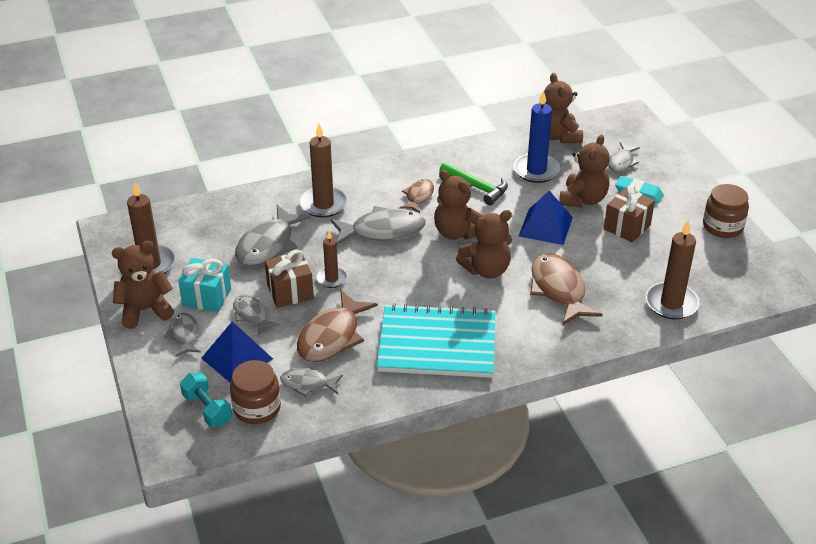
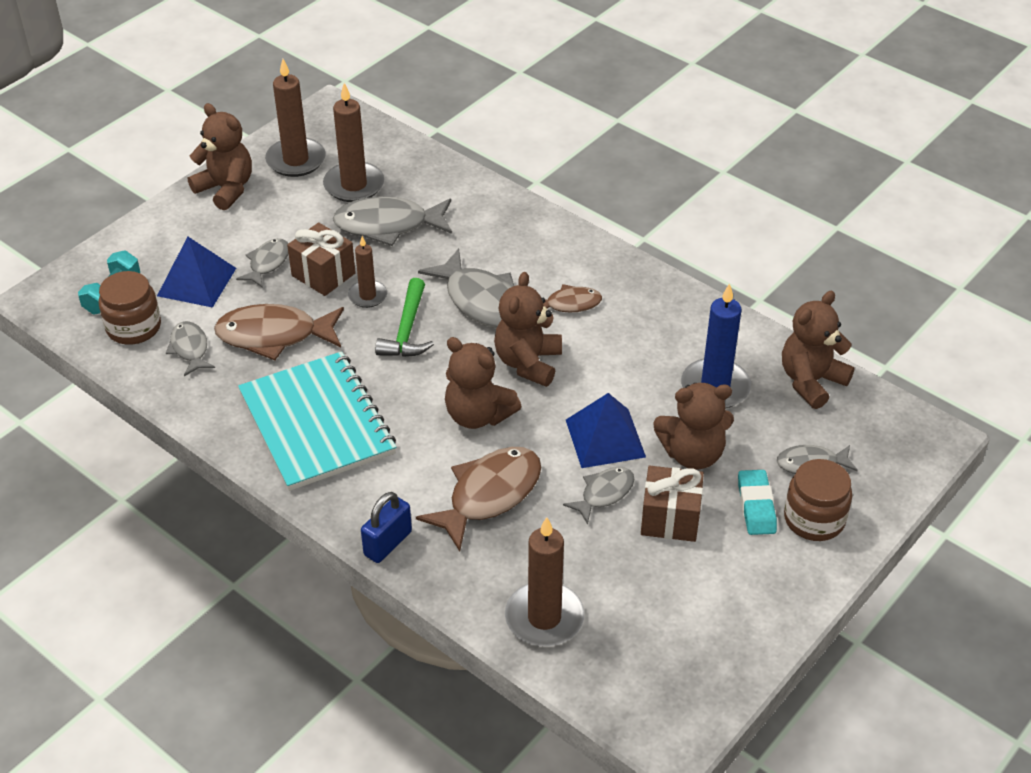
camera: 60 degrees right, 5 degrees up
grey fish [164,313,201,357] -> grey fish moved to [563,467,635,524]
turquoise gift [178,258,231,312] -> none
brown candle [299,124,348,218] -> brown candle moved to [323,83,384,202]
green hammer [439,162,508,205] -> green hammer moved to [375,278,434,357]
brown jar [703,184,749,238] -> brown jar moved to [784,459,852,541]
none -> blue padlock [361,492,412,563]

